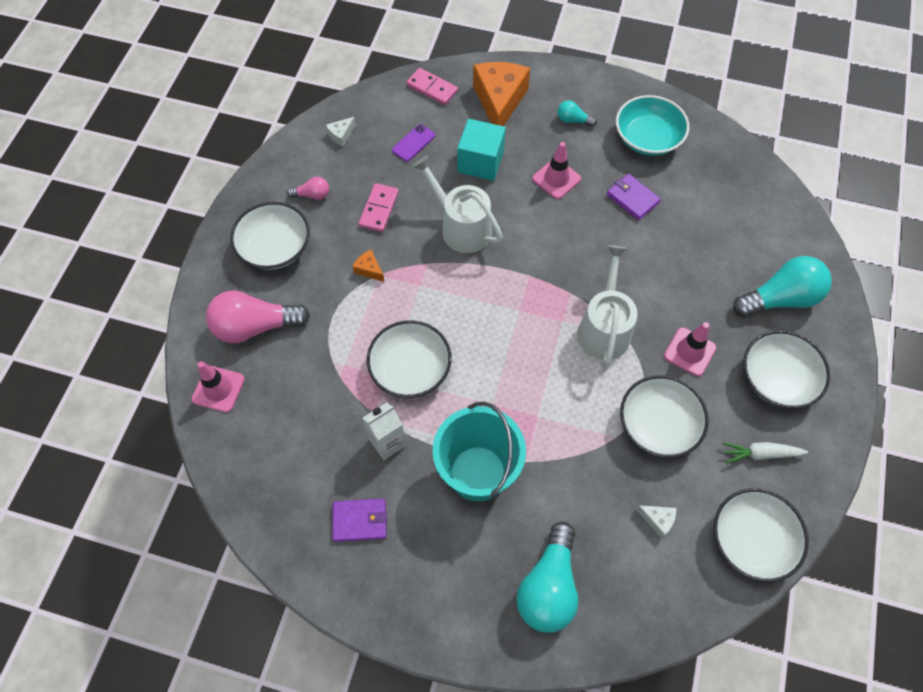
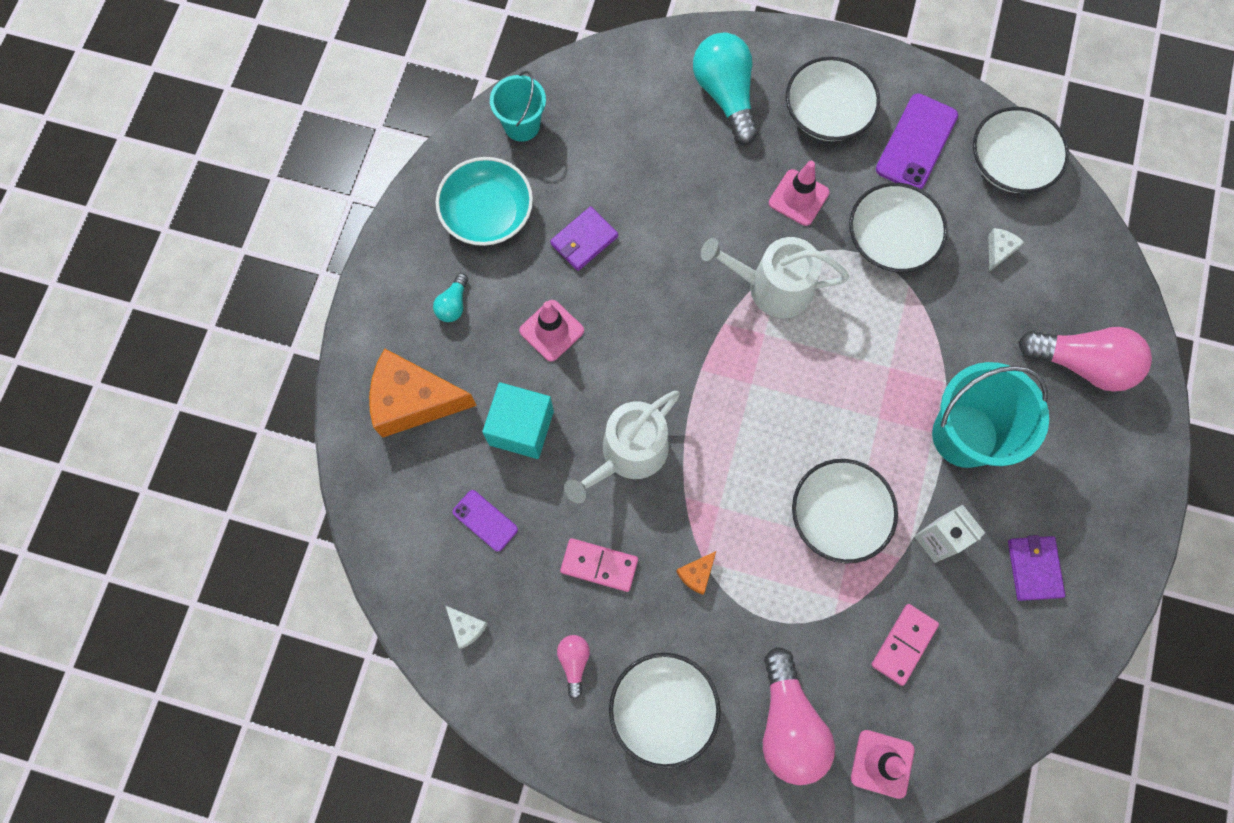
camera: 90 degrees left, 10 degrees up
pink domino [406,68,458,105] -> pink domino moved to [871,604,939,686]
turquoise light bulb [516,522,579,633] -> pink light bulb [1018,327,1152,392]
white carrot [722,442,808,464] -> purple phone [876,93,958,189]
none -> turquoise bucket [490,71,546,142]

